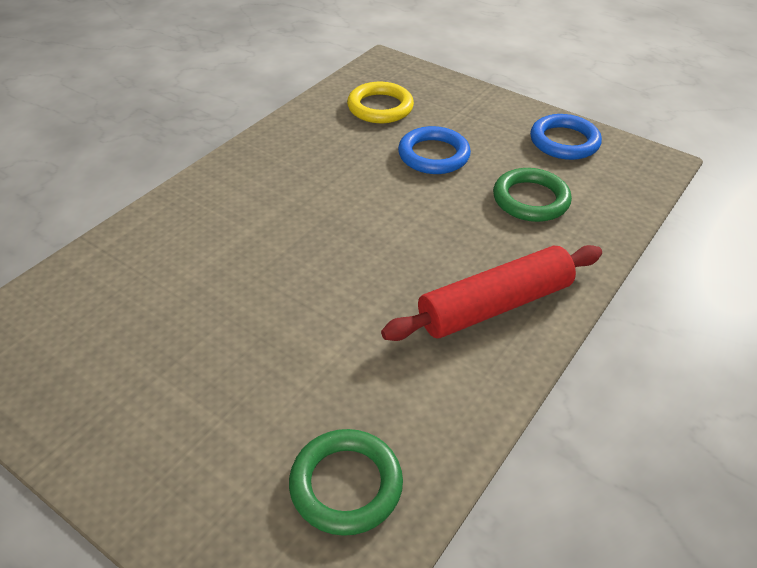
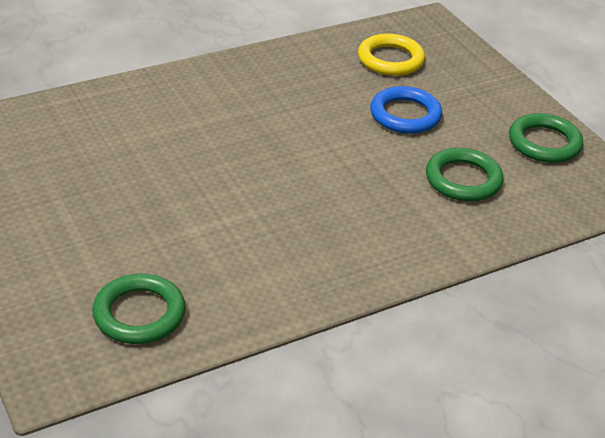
camera: 25 degrees right, 5 degrees down
red rolling pin [381,245,602,341] -> none
blue ring [530,114,602,160] -> green ring [509,113,583,163]

